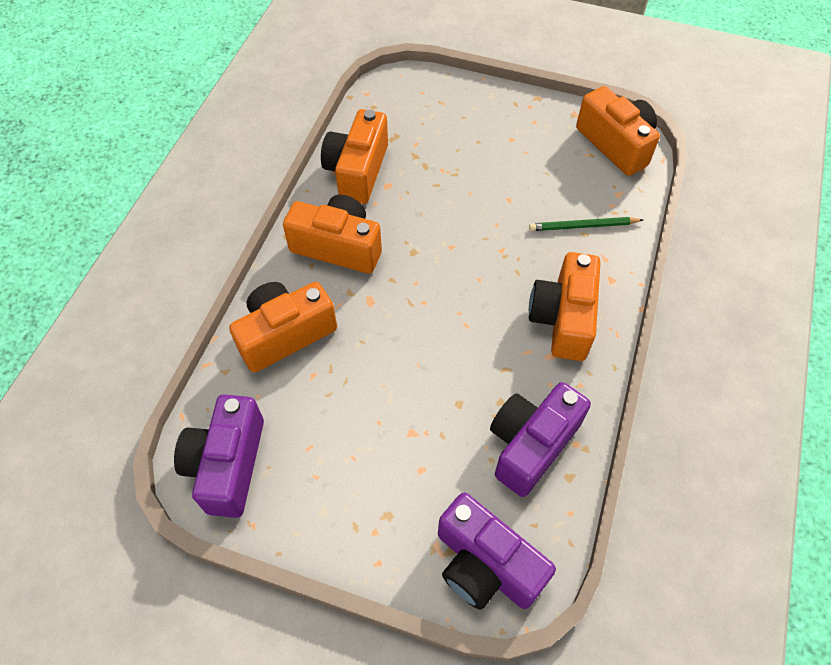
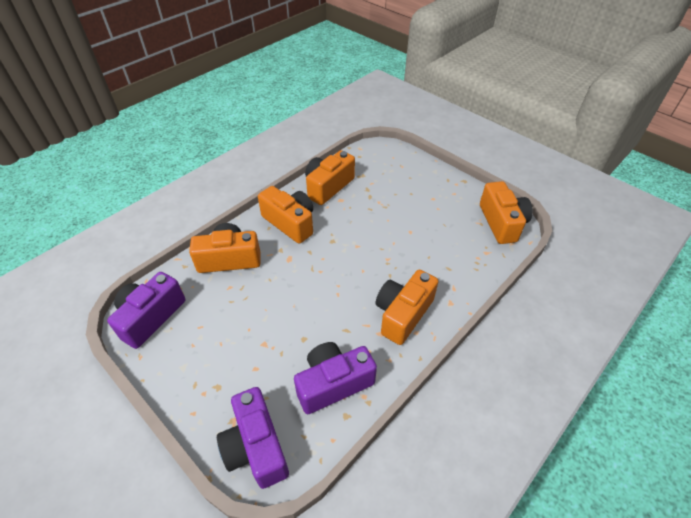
camera: 25 degrees right, 10 degrees down
green pencil [529,217,643,231] -> none

